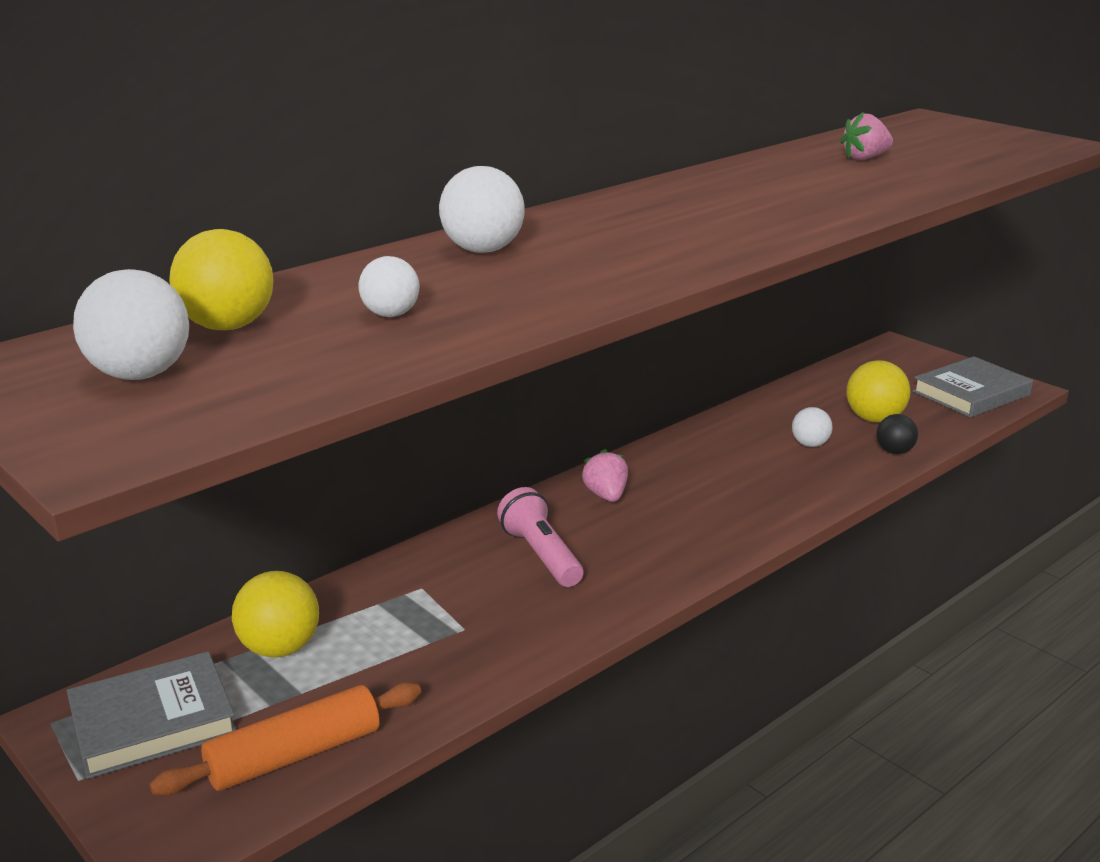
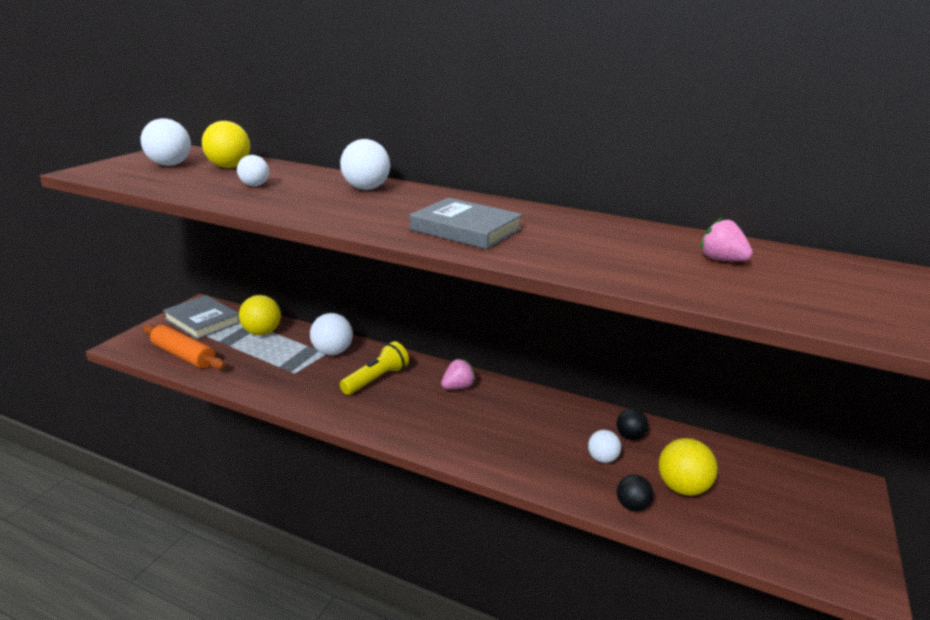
camera: 65 degrees right, 0 degrees up
pink flashlight [497,487,583,587] -> yellow flashlight [340,341,409,395]
grey book [912,356,1033,418] -> grey book moved to [410,198,523,249]
none -> white ball [310,313,353,355]
none -> black ball [617,408,648,440]

